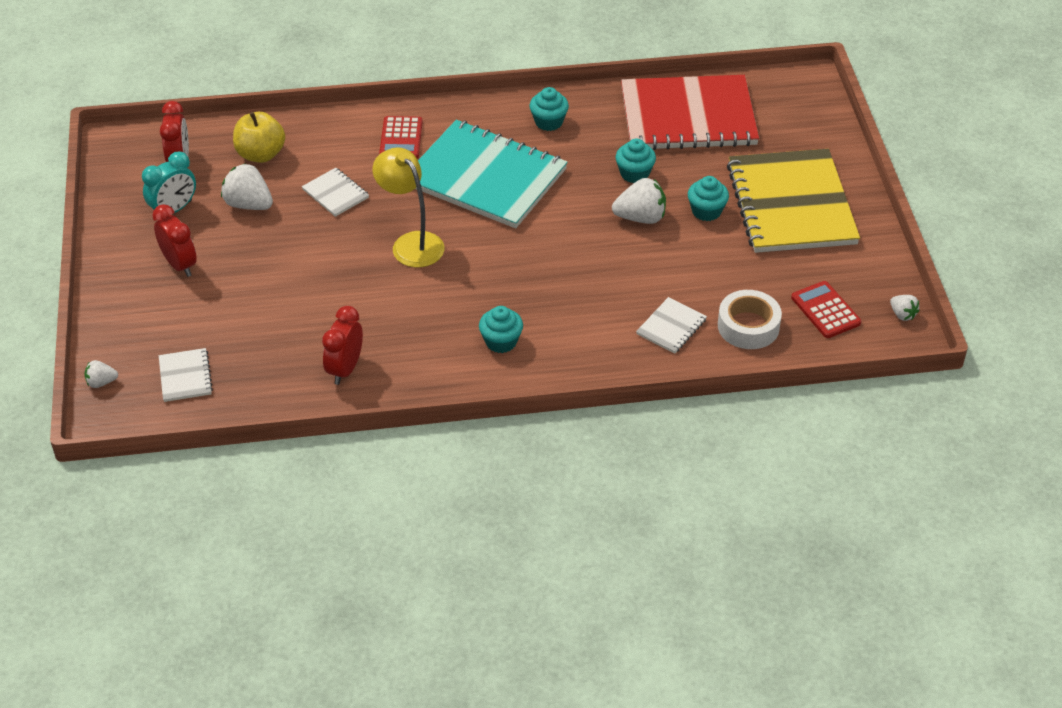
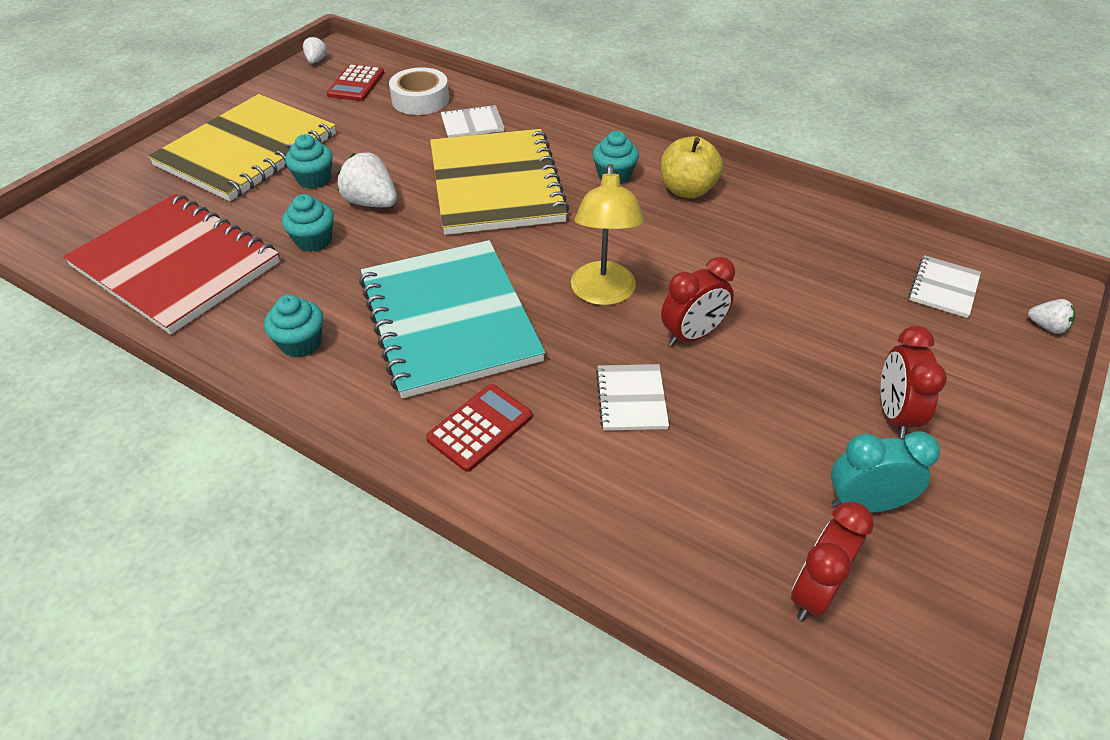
camera: 140 degrees left, 0 degrees up
white strawberry [221,163,273,210] -> none
yellow apple [233,112,285,163] -> yellow apple moved to [661,136,723,198]
red clock [322,306,363,385] -> red clock moved to [661,257,735,346]
none -> yellow notebook [430,129,570,235]

